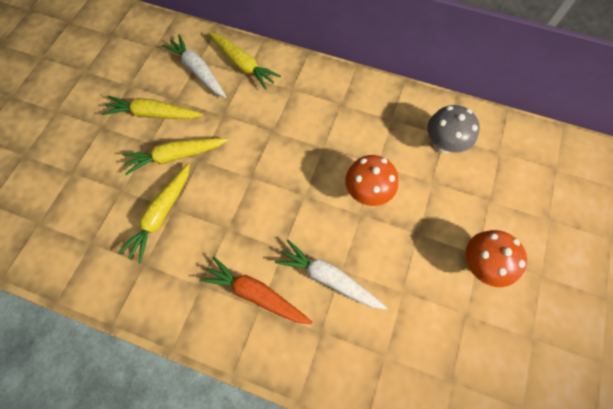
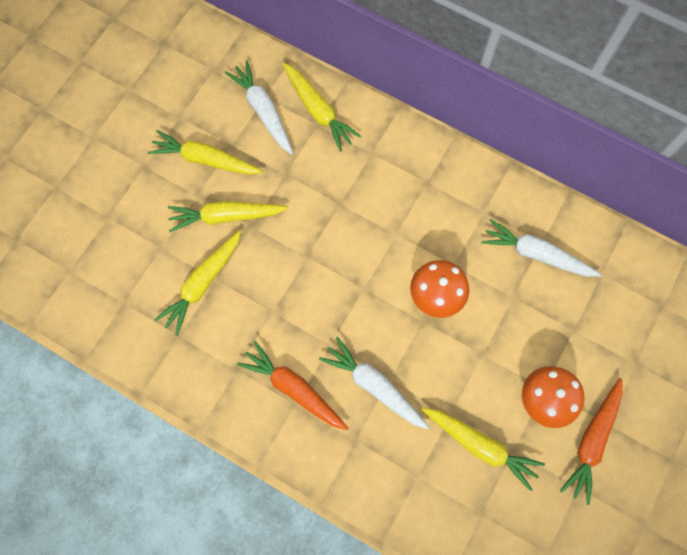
camera: 10 degrees right, 5 degrees up
grey mushroom [427,105,480,154] -> white carrot [481,219,602,277]
none -> yellow carrot [422,408,545,491]
none -> orange carrot [560,378,623,505]

